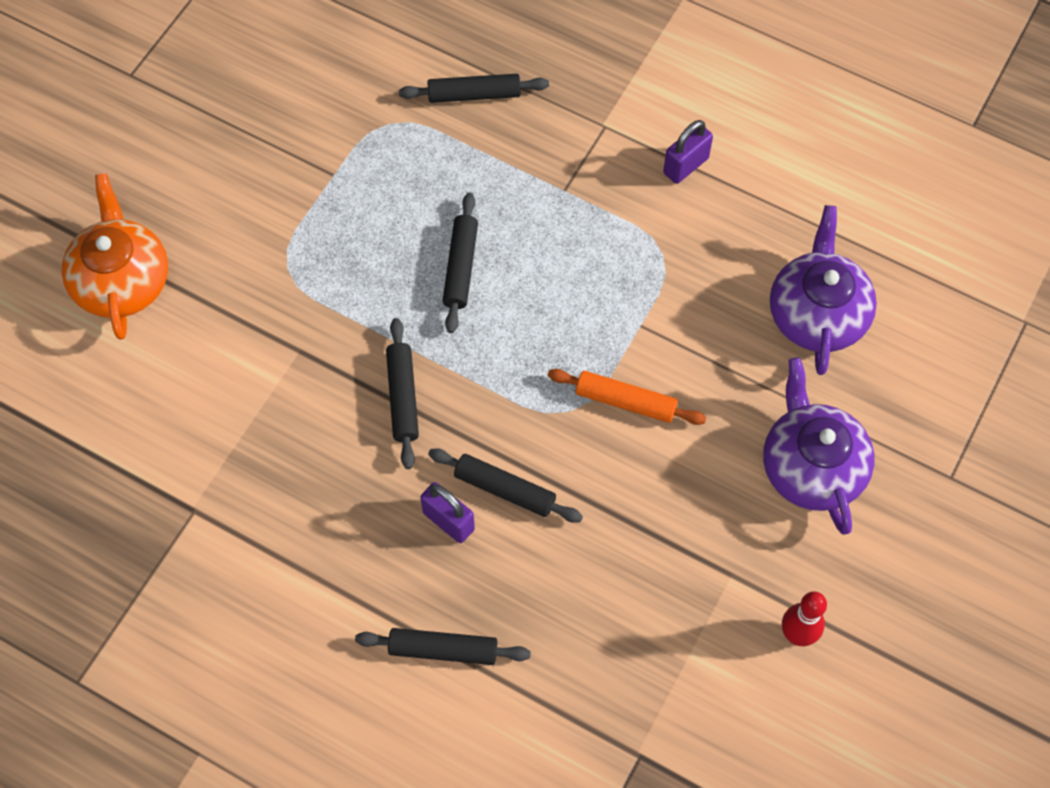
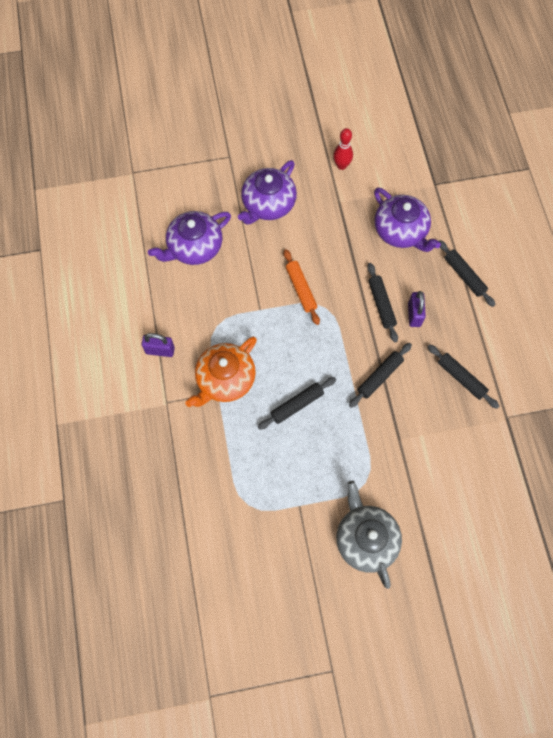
camera: 130 degrees left, 5 degrees up
orange teapot [62,173,168,340] -> orange teapot moved to [185,336,257,407]
black rolling pin [399,74,549,103] -> black rolling pin moved to [428,345,499,409]
none -> grey teapot [336,481,402,589]
none -> purple teapot [374,187,441,252]

